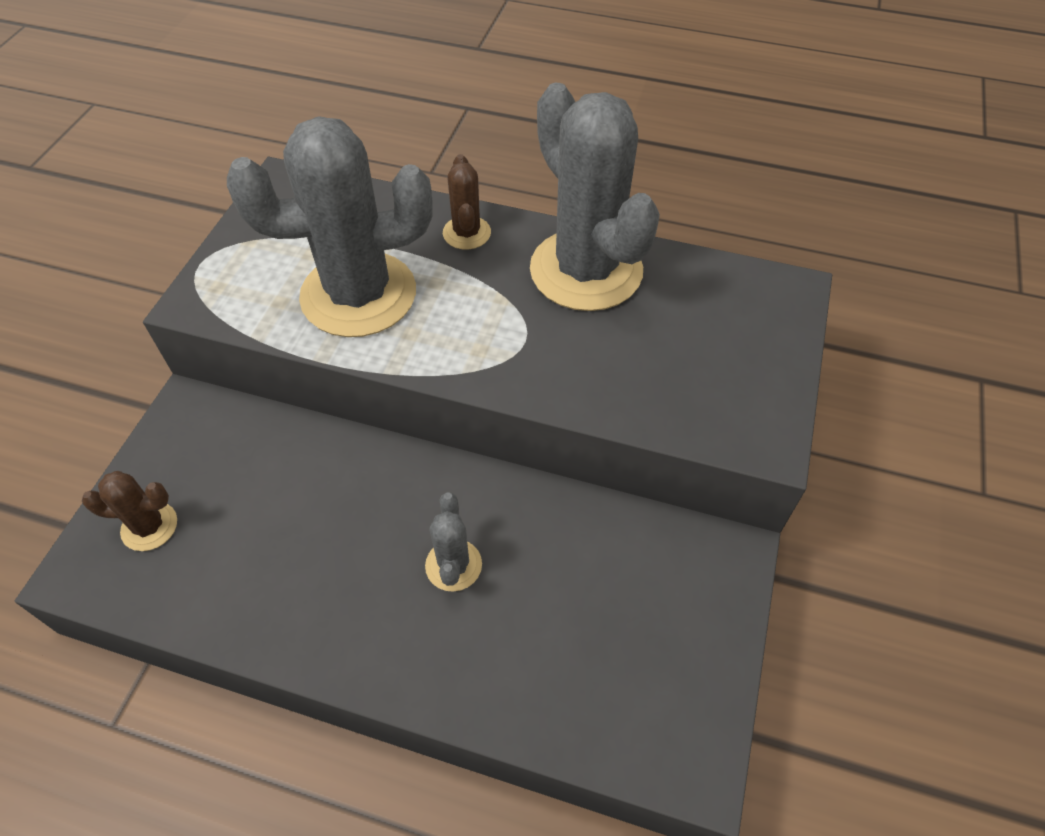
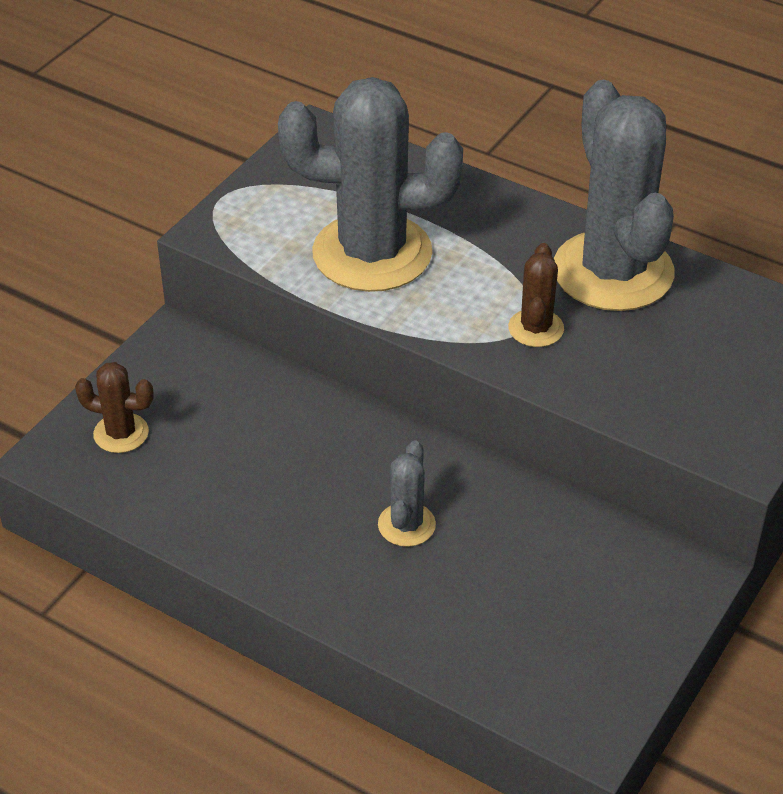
camera: 15 degrees right, 10 degrees down
brown cactus [443,154,491,250] -> brown cactus moved to [508,243,564,347]

